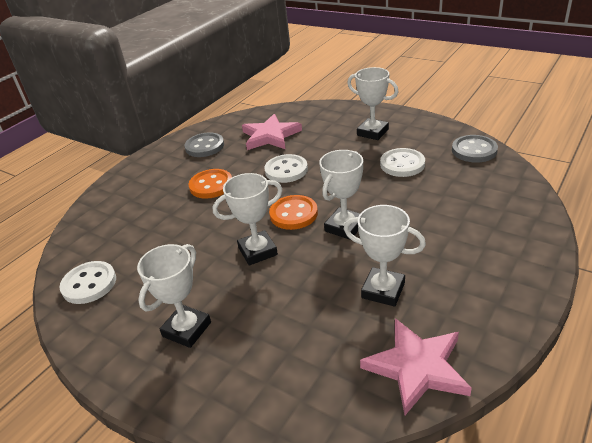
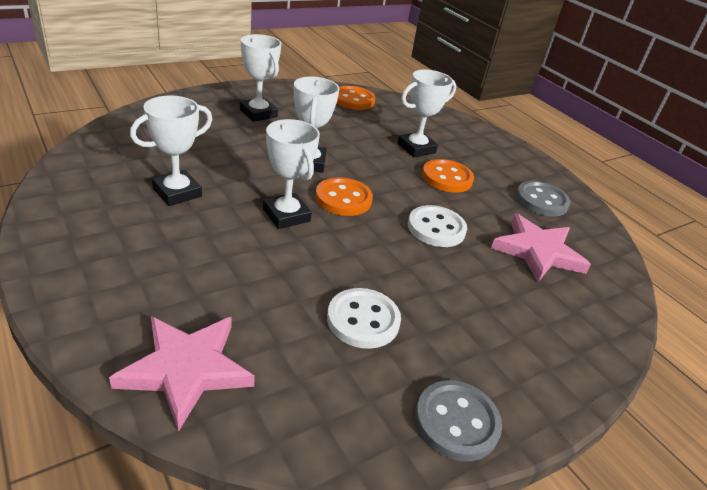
camera: 105 degrees right, 0 degrees up
white button [59,261,116,304] -> orange button [337,86,375,110]
white trophy [347,67,398,140] -> white trophy moved to [398,69,456,157]
pink star [360,318,472,415] -> pink star moved to [109,316,255,432]
grey button [452,135,498,163] -> grey button moved to [415,380,502,461]

